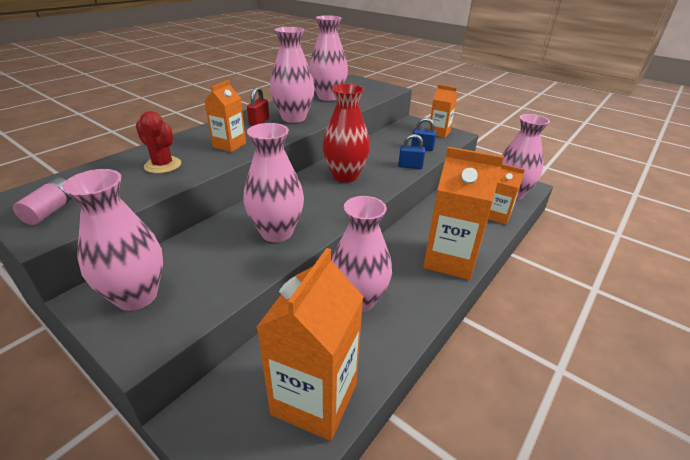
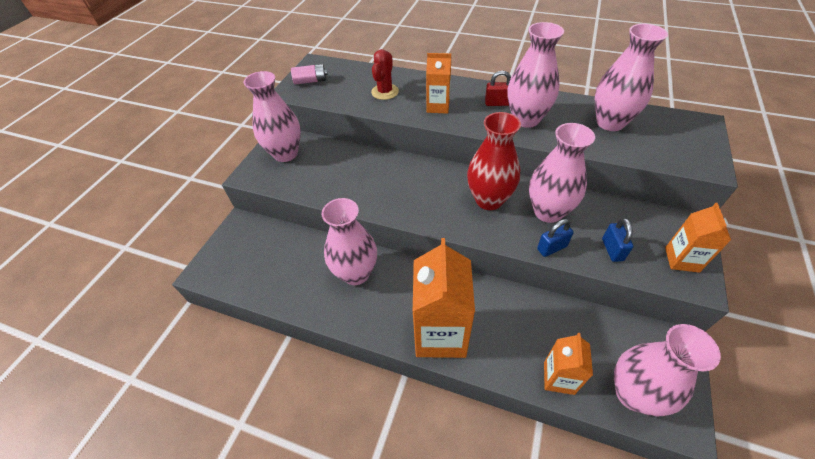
camera: 75 degrees right, 15 degrees up
pink vase [243,123,304,242] -> pink vase moved to [529,123,595,223]
orange carton [256,248,363,441] -> none
blue padlock [398,134,425,169] -> blue padlock turned 75 degrees clockwise [537,219,574,257]

